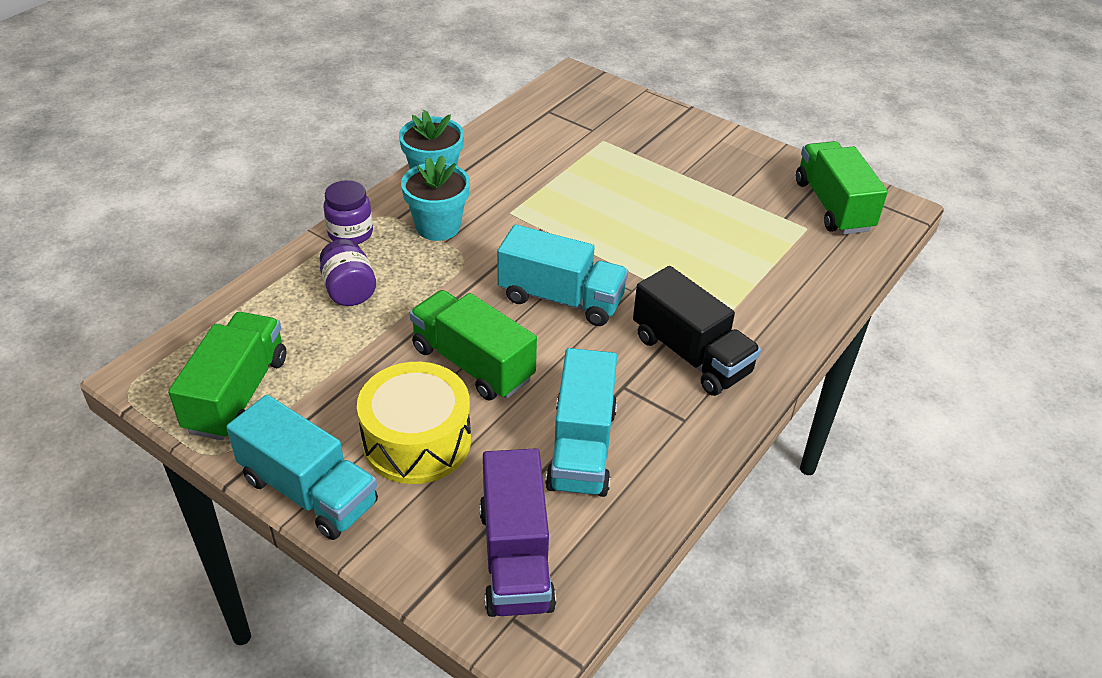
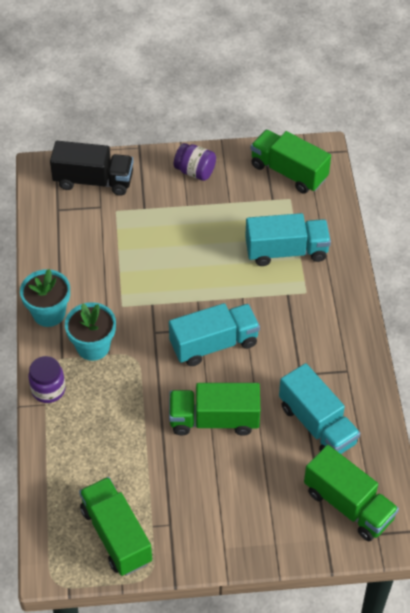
camera: 40 degrees left, 10 degrees up
turquoise truck [226,395,378,540] -> turquoise truck moved to [245,213,331,266]
purple jar [320,239,376,306] -> purple jar moved to [174,143,216,181]
yellow drum [357,362,471,484] -> none
purple truck [479,448,556,617] -> green truck [304,445,399,541]
black truck [633,266,761,396] -> black truck moved to [50,141,133,196]

